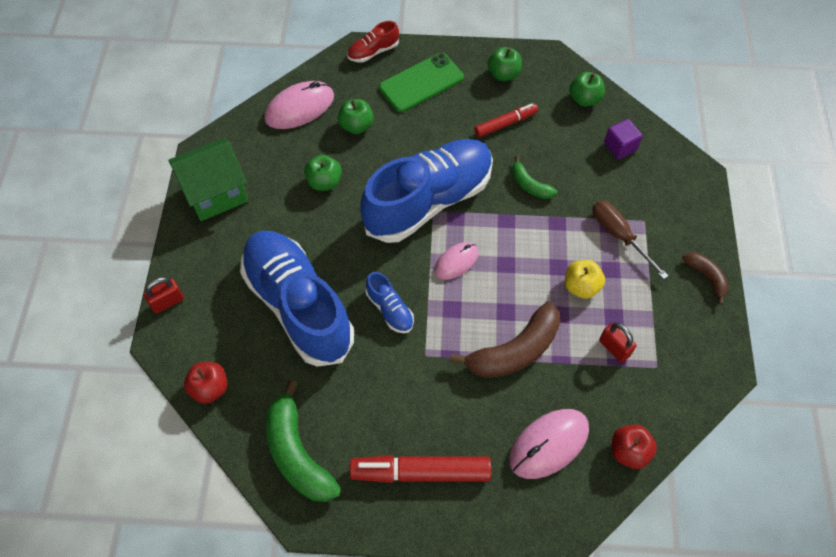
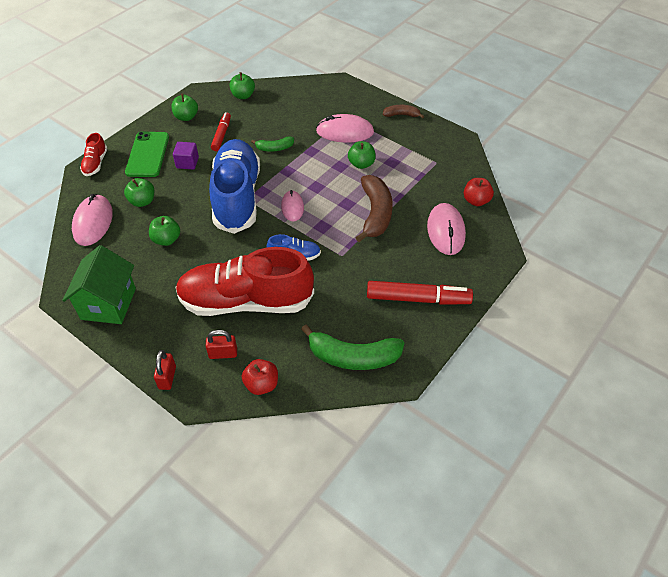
camera: 55 degrees left, 10 degrees down
blue shoe [240,231,354,367] -> red shoe [175,247,314,316]
red marker [349,455,491,483] -> red marker turned 120 degrees counterclockwise [367,281,473,305]
yellow apple [565,260,605,299] -> green apple [348,141,376,169]
brown screwdriver [592,200,668,279] -> pink mouse [316,114,374,142]
red padlock [599,322,637,363] -> red padlock moved to [206,330,237,359]
purple cube [604,119,643,159] -> purple cube moved to [173,142,199,170]

